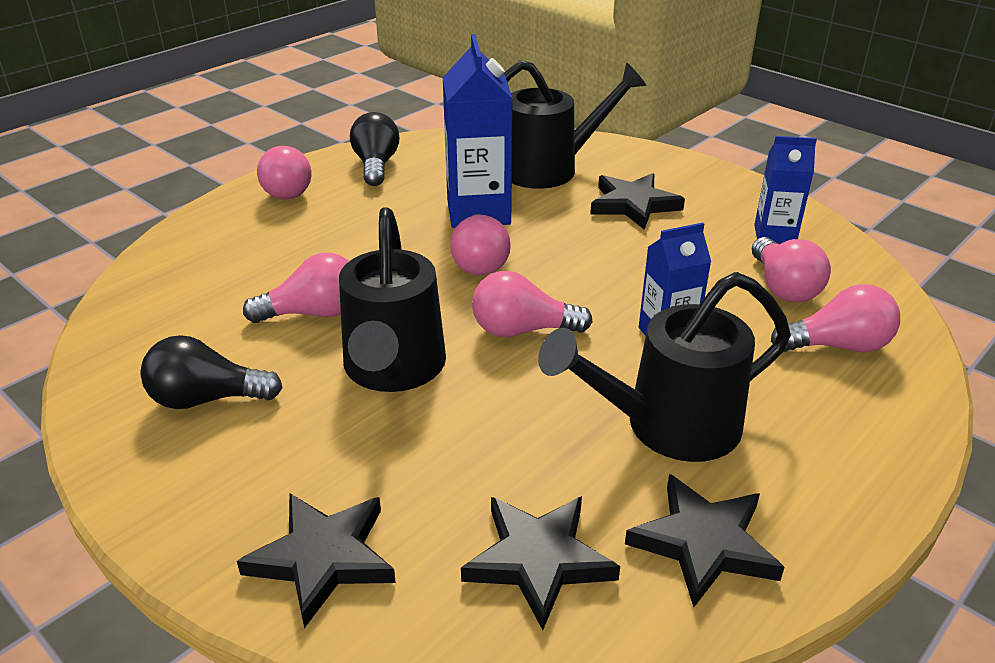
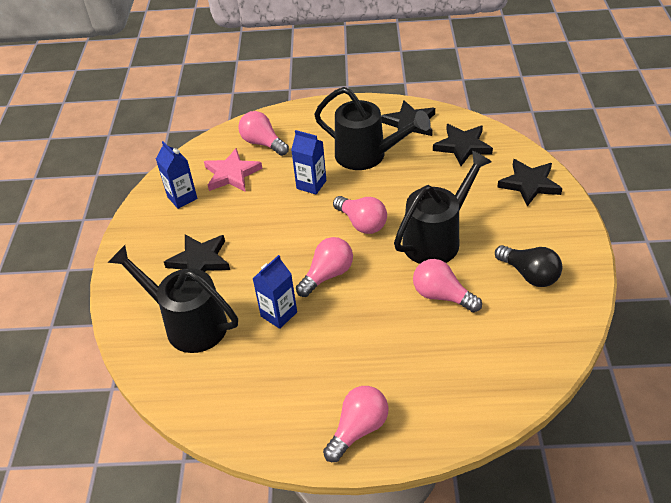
camera: 130 degrees left, 10 degrees up
black light bulb [350,112,399,186] -> none
blue carton [443,34,513,228] -> blue carton [252,255,297,329], size x0.60
pink light bulb [752,237,831,302] -> pink star [204,148,263,192]

